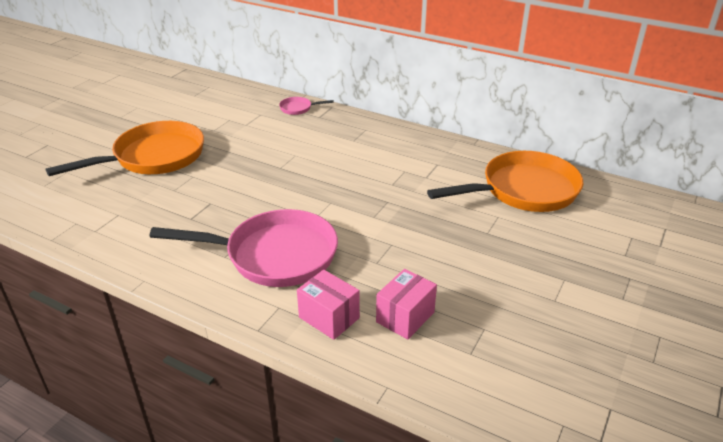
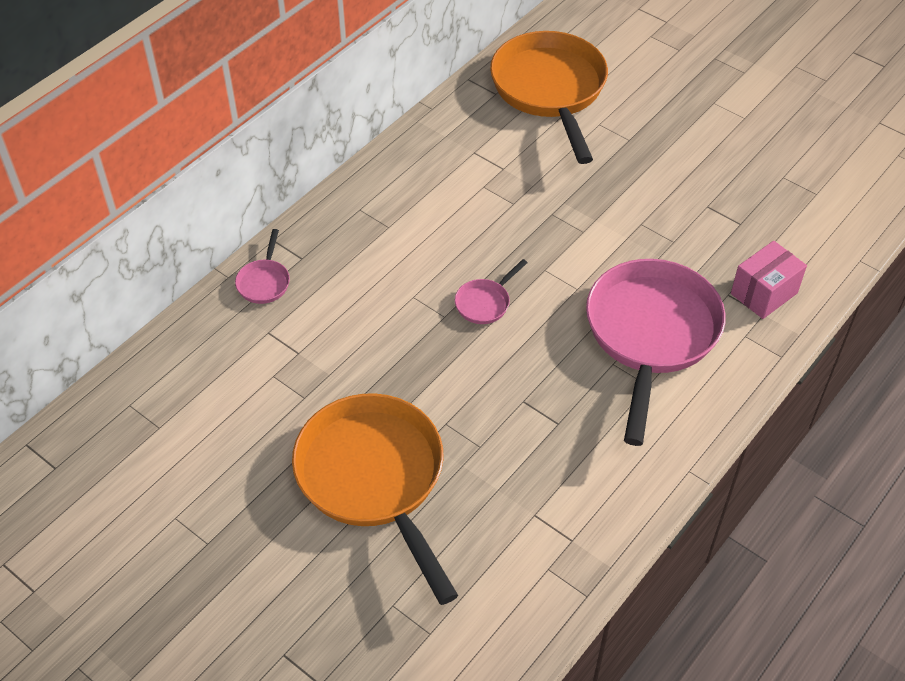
camera: 80 degrees left, 15 degrees up
pink box [376,269,437,340] -> none
none -> pink pan [455,259,527,324]

